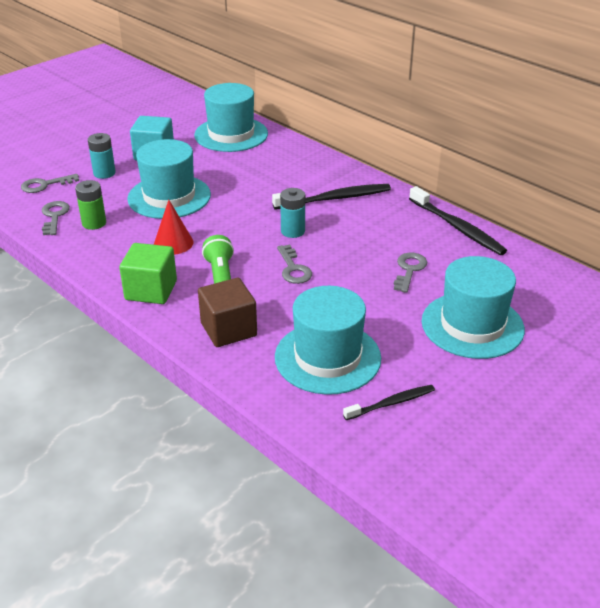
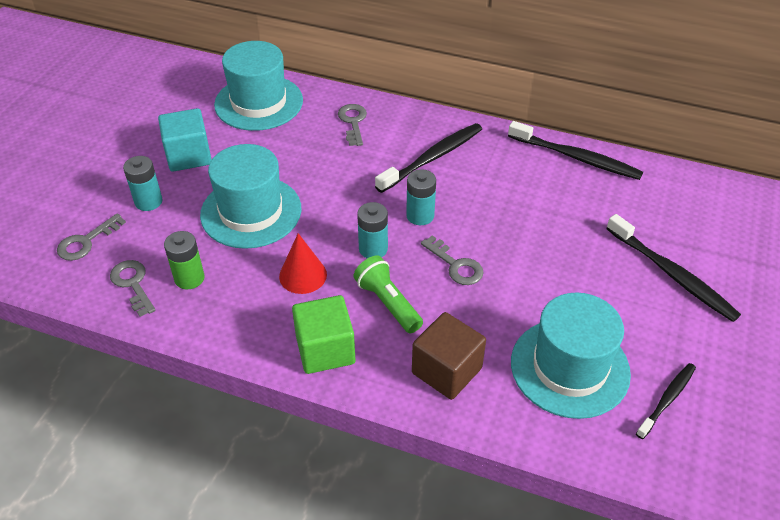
camera: 25 degrees left, 10 degrees up
grey key [394,252,428,293] -> grey key moved to [338,104,367,146]
turquoise hat [422,256,525,359] -> black toothbrush [606,214,741,322]
none -> turquoise battery [357,202,388,258]

